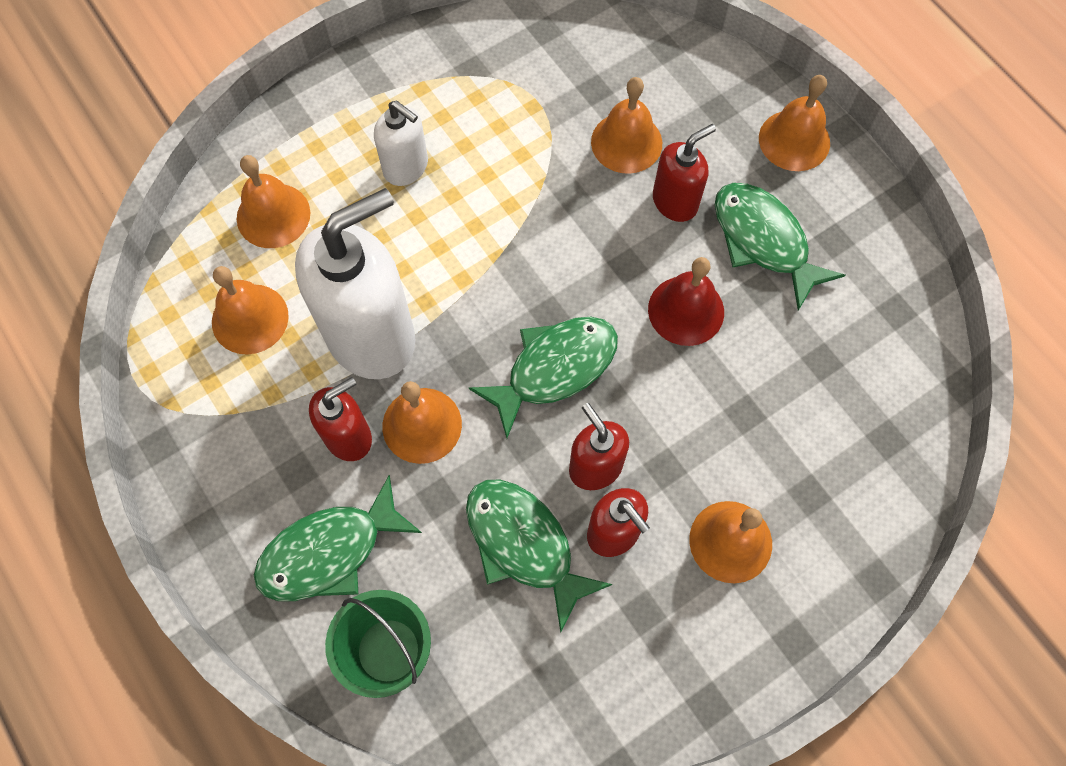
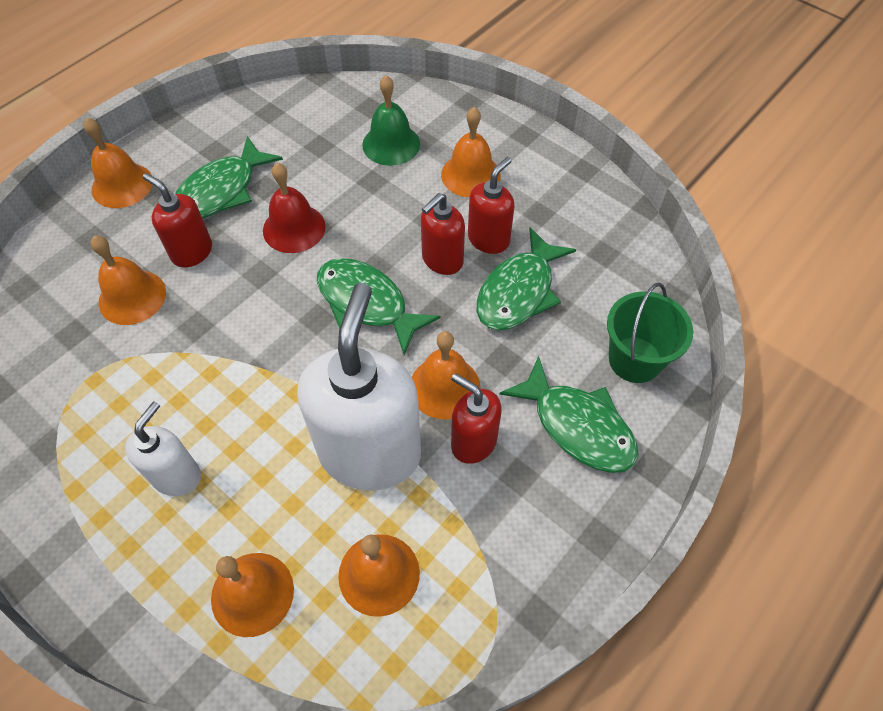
camera: 105 degrees left, 10 degrees down
white soap dispenser [295,188,415,379] -> white soap dispenser turned 60 degrees clockwise [297,283,421,491]
none -> green bell [362,75,420,166]

